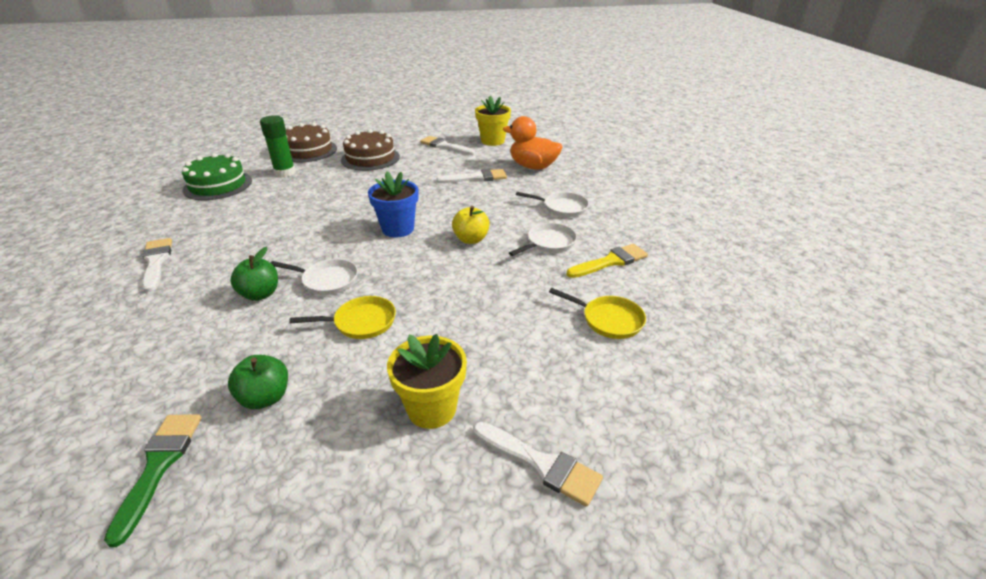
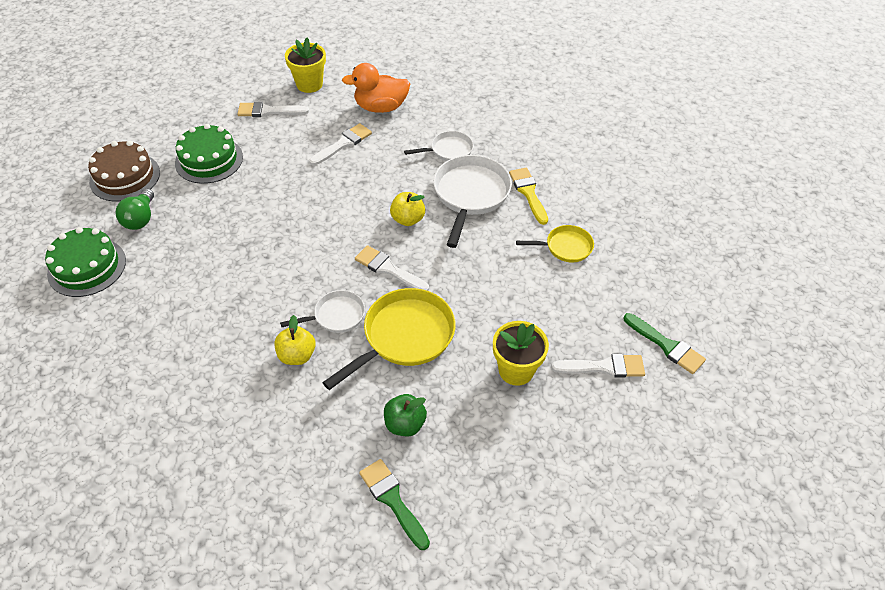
camera: 35 degrees left, 15 degrees up
white brush [142,238,172,292] -> white brush moved to [355,245,429,291]
green apple [230,247,278,301] -> yellow apple [275,315,316,365]
green glue stick [260,115,296,178] -> green light bulb [115,189,154,230]
yellow pan [289,296,396,339] -> yellow pan [322,288,456,390], size x1.77
brown cake [341,129,400,171] -> green cake [175,124,243,184]
blue flower pot [368,172,419,238] -> none
white pan [509,223,577,256] -> white pan [433,155,512,248], size x1.77
yellow brush [566,244,648,278] -> yellow brush turned 45 degrees counterclockwise [509,168,548,225]
none -> green brush [624,313,706,374]

